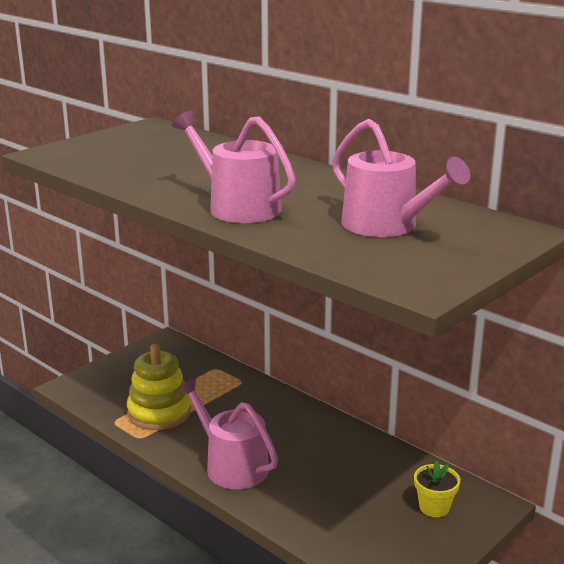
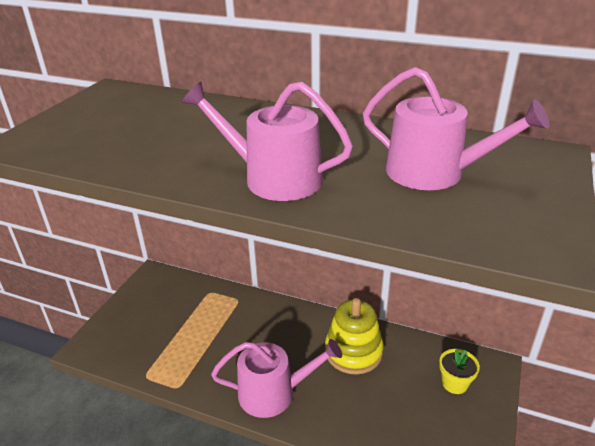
camera: 20 degrees left, 10 degrees up
yellow stacking toy [127,344,191,430] -> yellow stacking toy moved to [325,298,384,375]
pink watering can [177,378,278,489] -> pink watering can turned 150 degrees clockwise [211,339,342,418]

